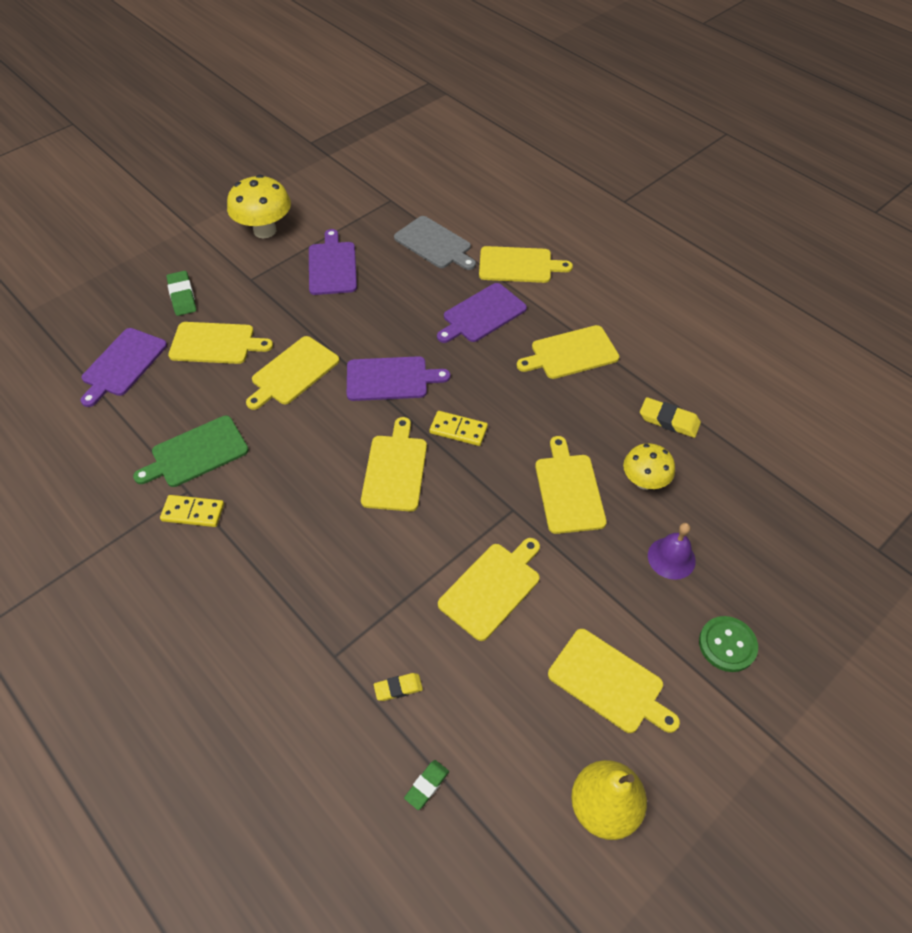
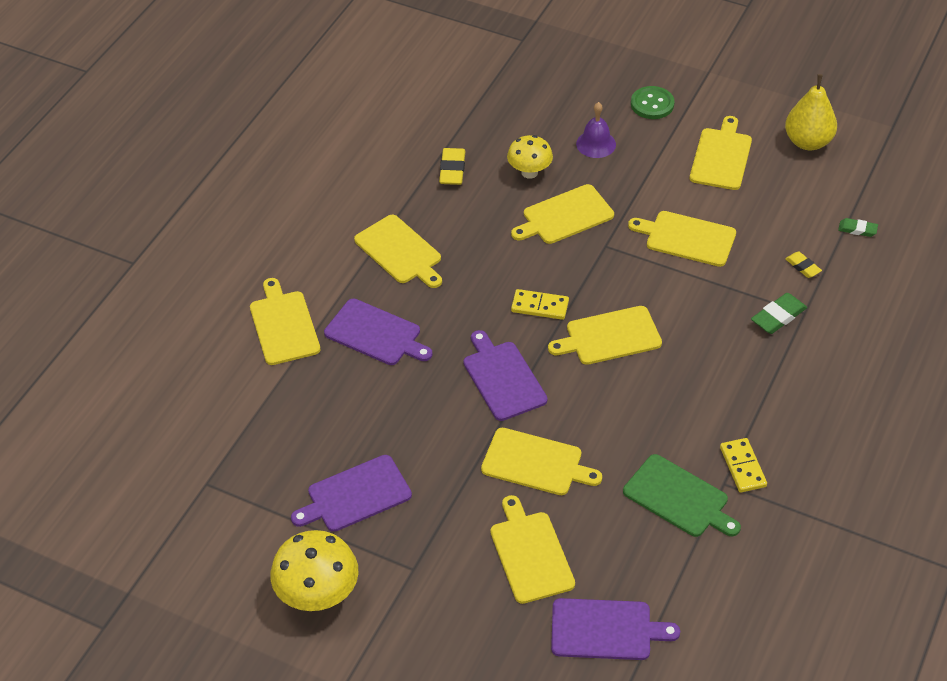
camera: 110 degrees left, 5 degrees down
green eraser [166,271,196,316] -> green eraser moved to [751,293,807,334]
grey cutting board [394,216,476,270] -> none
yellow domino [429,411,488,446] -> yellow domino turned 75 degrees counterclockwise [511,289,569,320]

